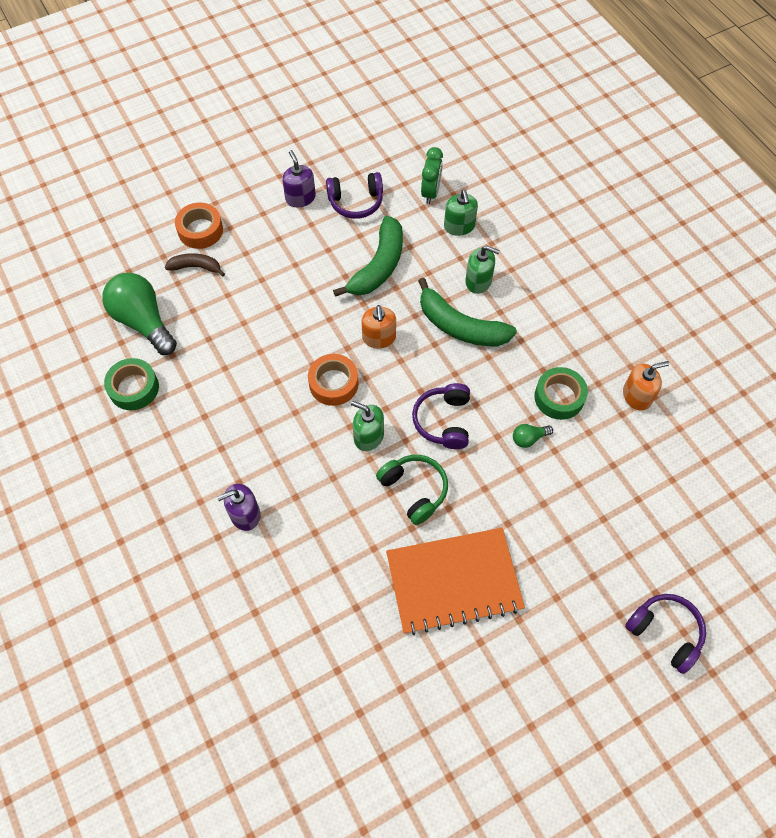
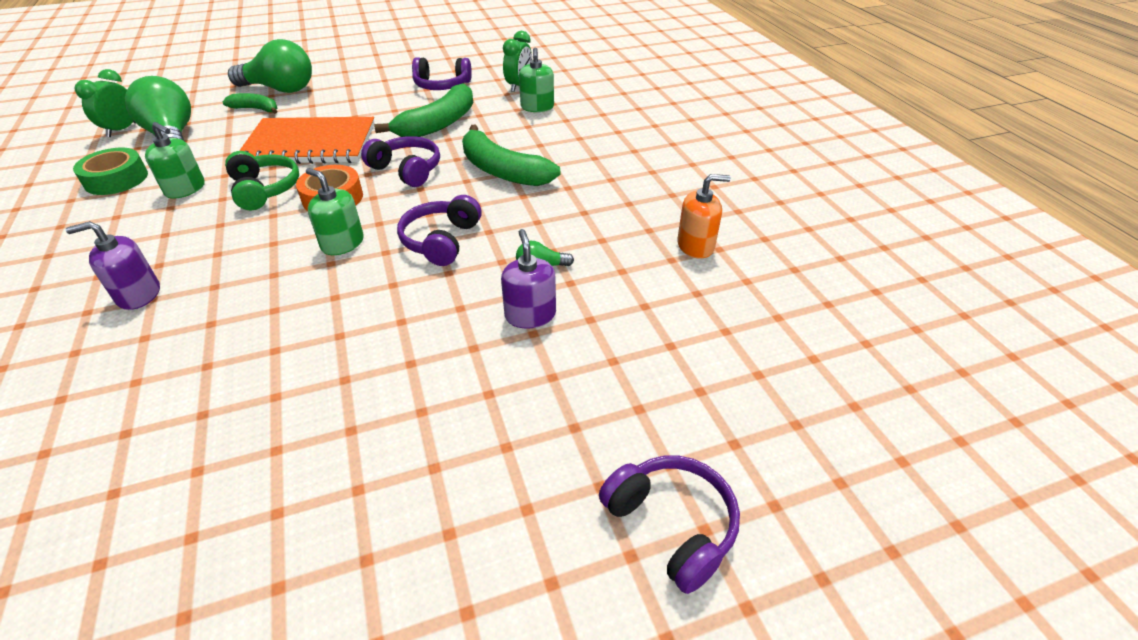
camera: 10 degrees right, 20 degrees down
brown banana [165,253,225,277] -> green banana [222,93,277,114]
orange tape [175,203,223,249] -> green light bulb [228,39,312,93]
purple soap dispenser [282,150,316,207] -> purple soap dispenser moved to [501,229,556,329]
orange soap dispenser [362,305,396,349] -> purple headphones [361,136,440,187]
green headphones [376,455,448,525] -> green headphones moved to [225,151,299,210]
orange notebook [386,528,525,635] -> orange notebook moved to [239,117,375,164]
green soap dispenser [465,245,500,294] -> green soap dispenser moved to [145,122,205,199]
green tape [534,367,588,420] -> none
none -> green clock [74,69,135,137]

